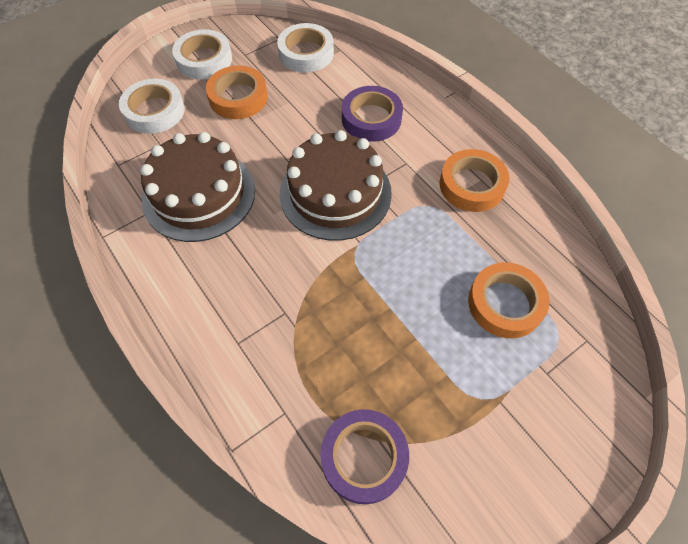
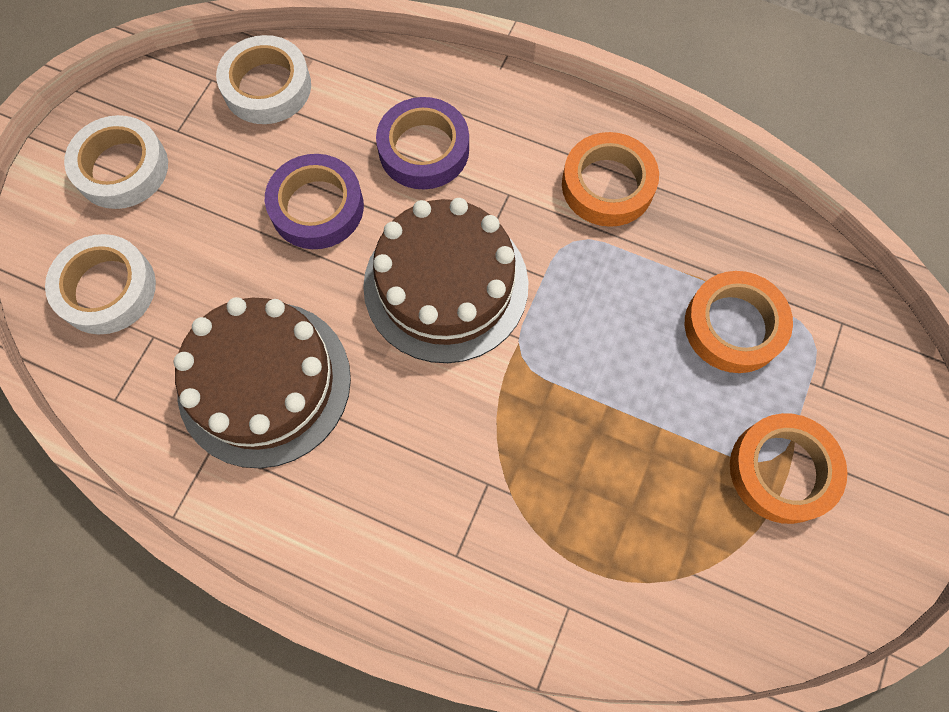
camera: 30 degrees left, 10 degrees up
orange tape [206,65,268,119] -> orange tape moved to [730,413,847,524]
purple tape [321,409,409,504] -> purple tape moved to [265,154,364,249]

